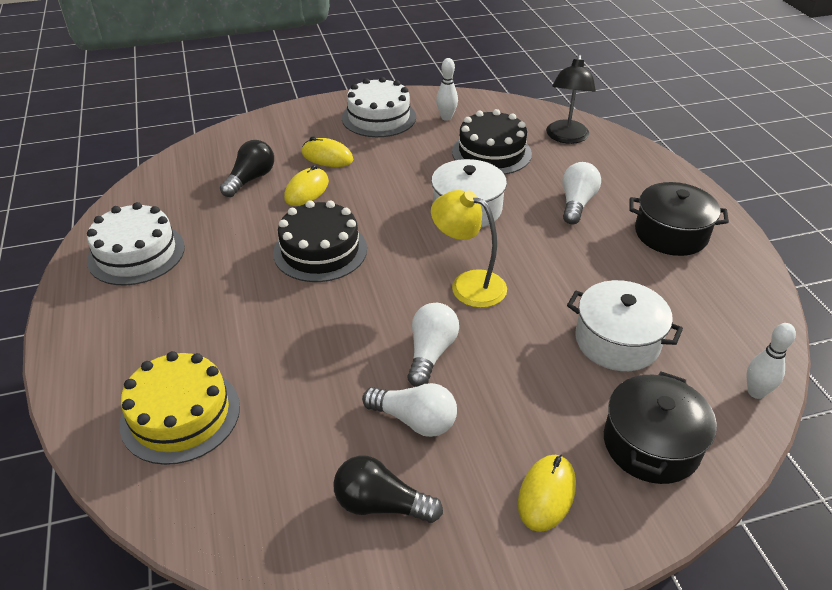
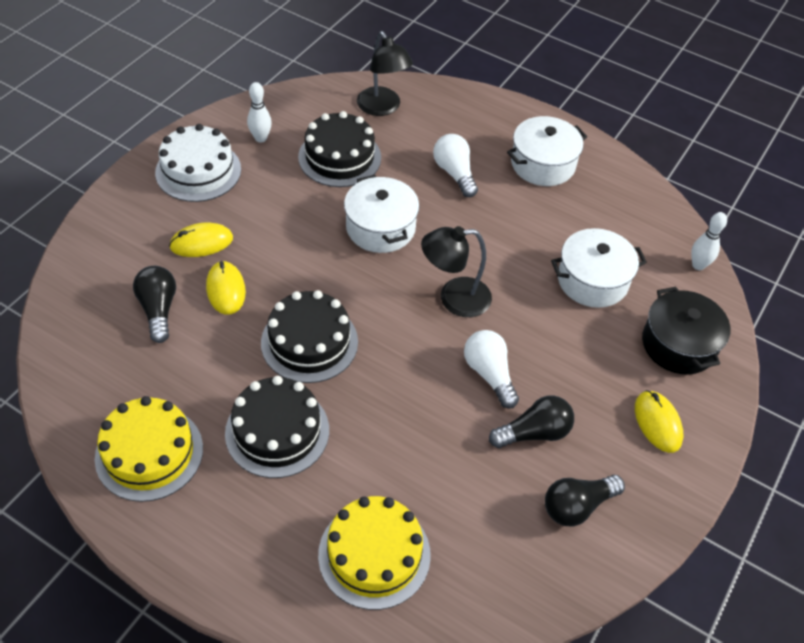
camera: 45 degrees left, 10 degrees up
white cake [87,202,185,285] -> yellow cake [95,396,203,502]
white light bulb [362,383,457,437] -> black light bulb [489,395,574,448]
yellow lamp [431,190,507,308] -> black lamp [421,226,492,317]
black pot [629,182,729,256] -> white pot [507,116,587,186]
none -> black cake [225,376,329,478]

